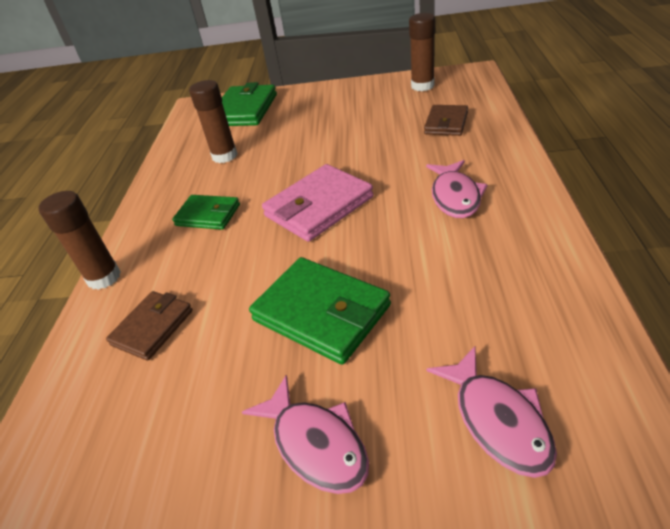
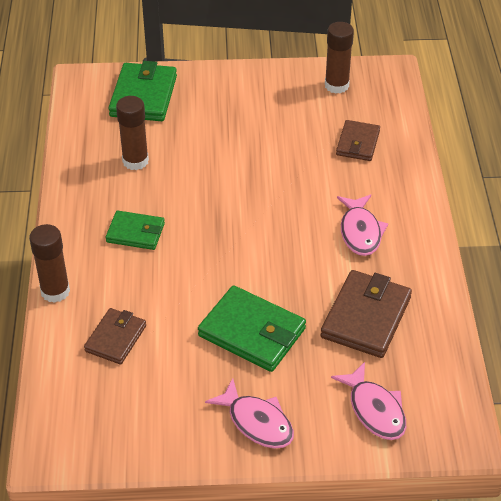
camera: 10 degrees left, 5 degrees up
pink wallet [262,164,374,242] -> none
none -> brown wallet [321,270,412,358]

